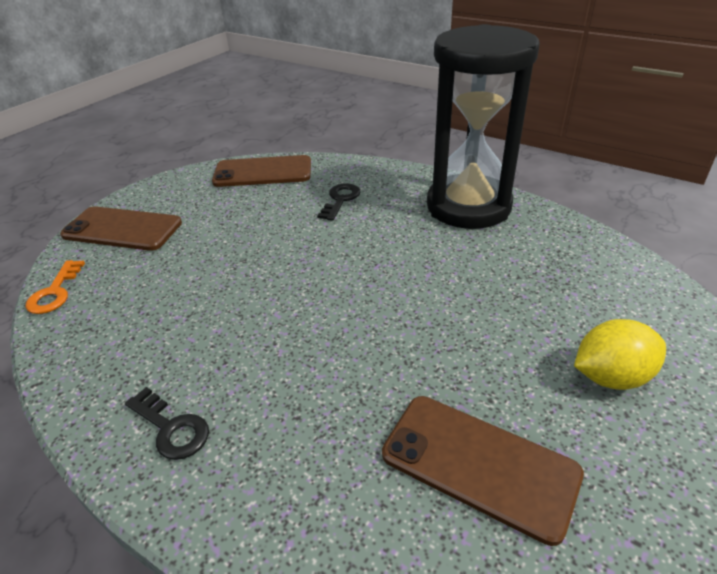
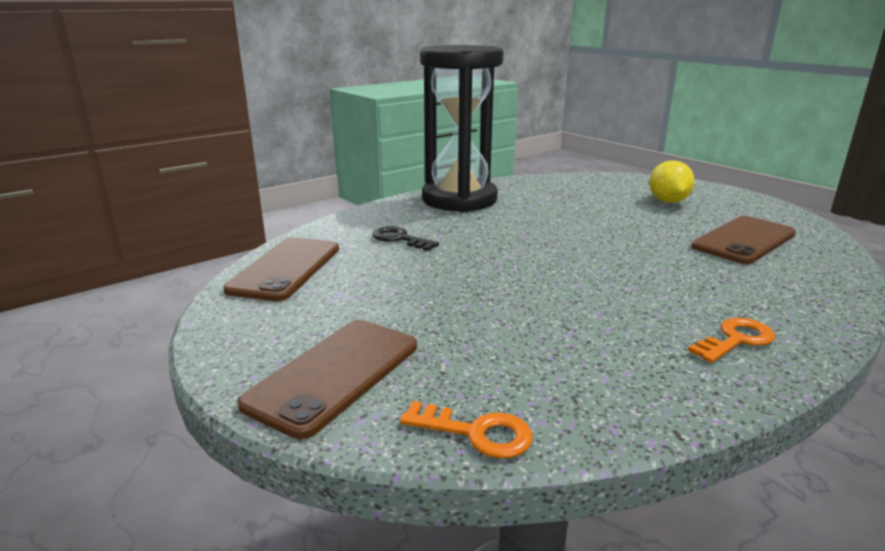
camera: 75 degrees left, 15 degrees down
black key [125,387,209,460] -> orange key [688,318,775,363]

